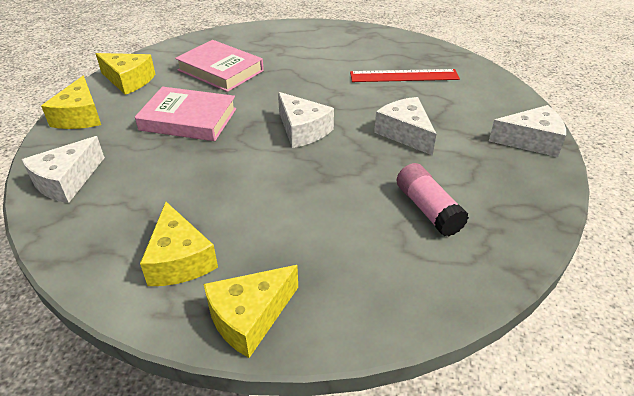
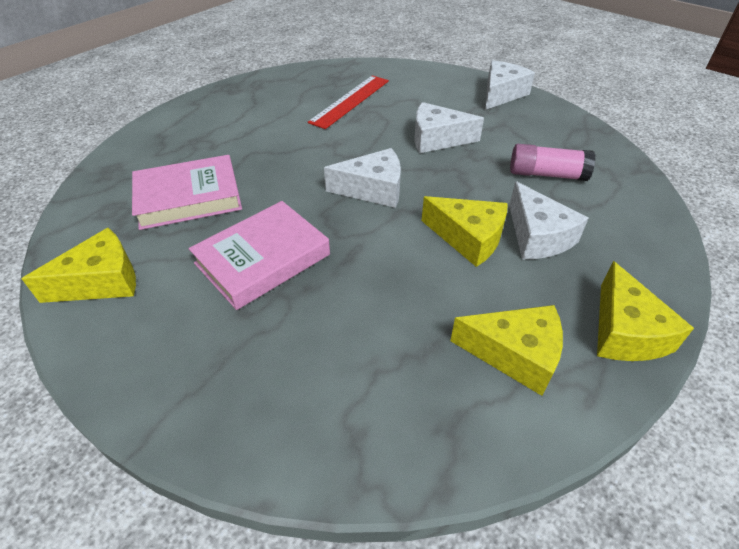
camera: 55 degrees left, 5 degrees up
white cheese [22,136,105,203] -> white cheese moved to [509,181,589,259]
yellow cheese [41,76,101,129] -> yellow cheese moved to [422,196,508,267]

